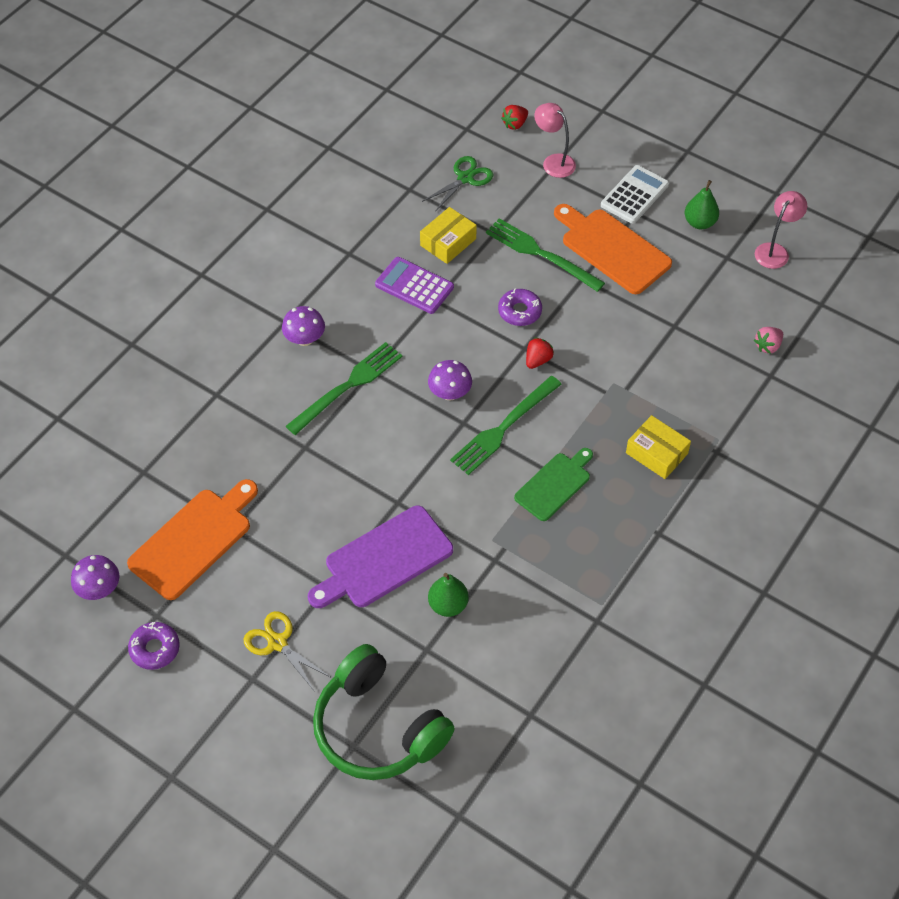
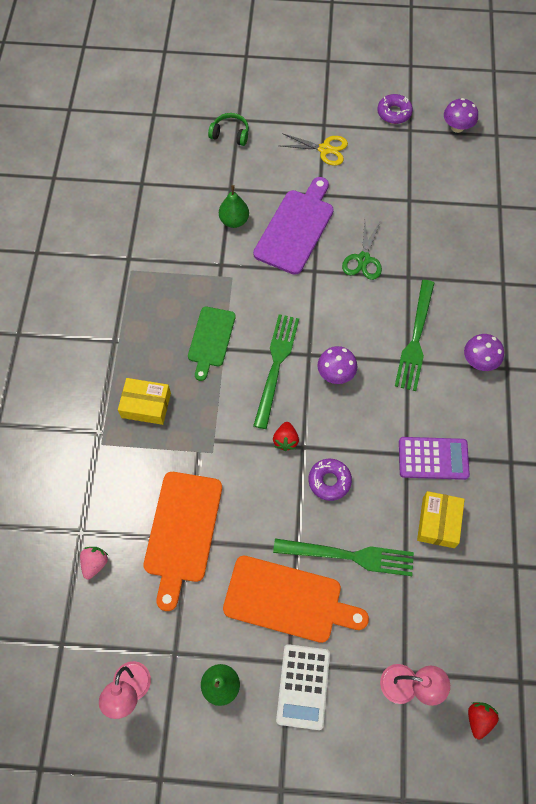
camera: 150 degrees right, 10 degrees up
orange cutting board [127,479,258,600] -> orange cutting board moved to [143,472,222,611]
green headphones [313,644,455,780] -> green headphones [208,113,249,146], size x0.44
green scissors [422,156,493,212] -> green scissors moved to [342,220,382,280]

